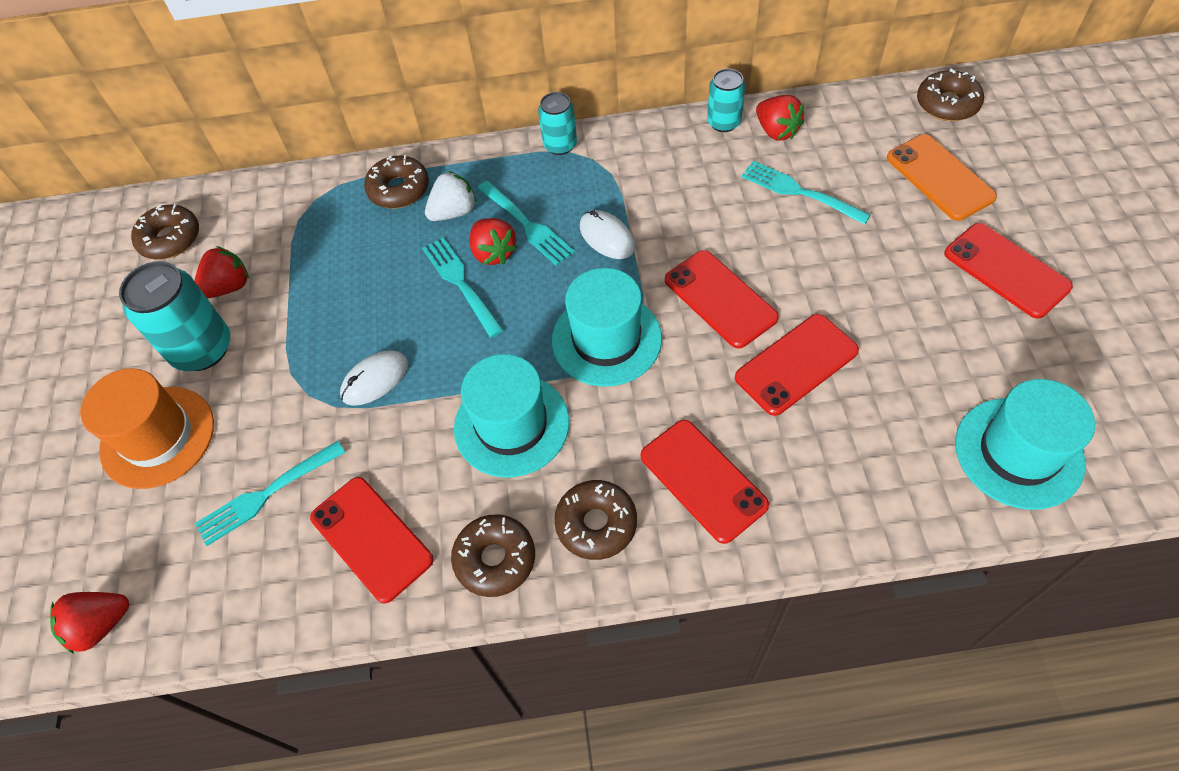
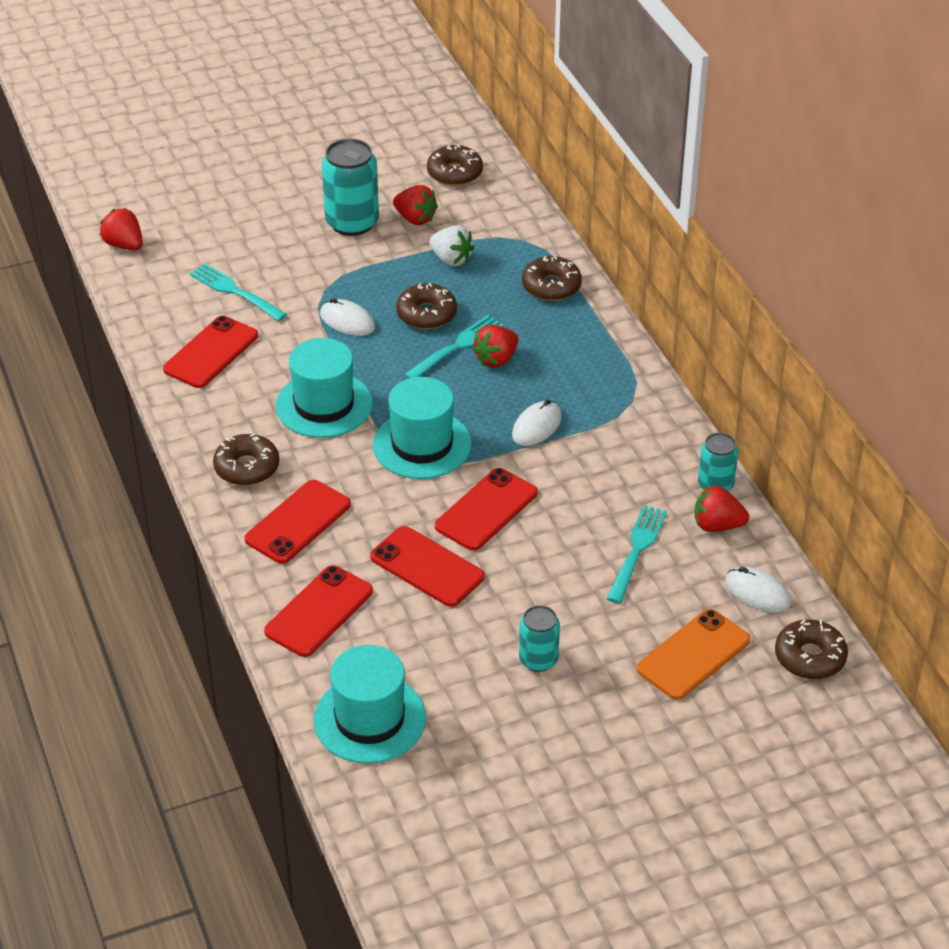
camera: 70 degrees right, 15 degrees down
orange hat [80,368,214,489] -> none
white strawberry [425,171,477,221] -> white strawberry moved to [429,225,475,266]
brown donut [451,514,535,597] -> brown donut moved to [396,283,457,329]
turquoise fork [477,181,575,266] -> none
turquoise can [538,92,577,155] -> turquoise can moved to [519,605,560,672]
red strawberry [756,95,804,140] -> red strawberry turned 60 degrees clockwise [695,485,749,532]
red phone [944,223,1073,319] -> red phone moved to [264,565,373,657]
none -> white mouse [725,567,791,612]

